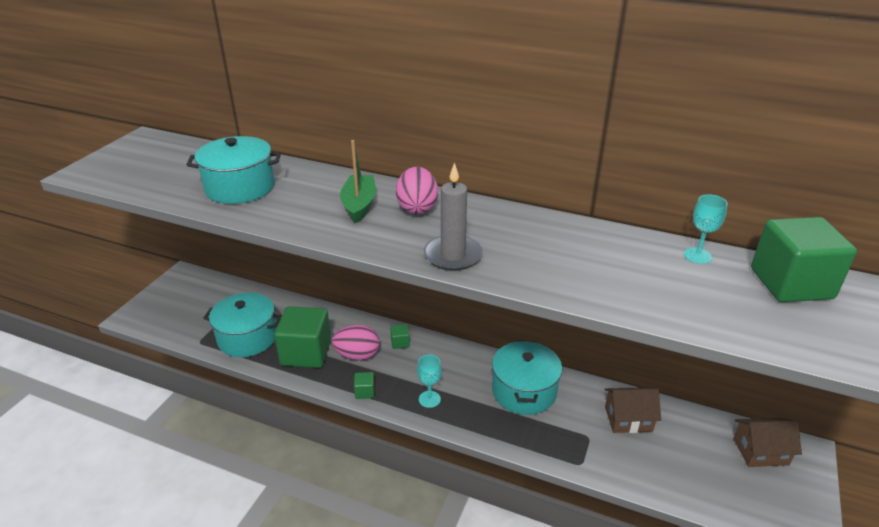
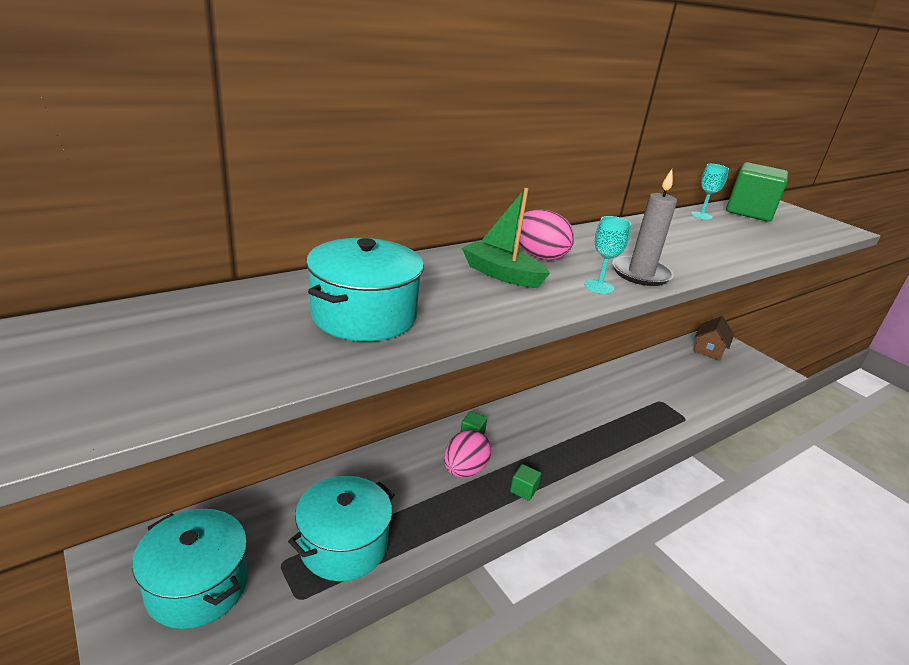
camera: 60 degrees left, 5 degrees down
green cube [274,306,331,368] -> none
turquoise goblet [417,354,442,408] -> turquoise goblet moved to [584,216,631,294]
turquoise pot [492,340,562,415] -> turquoise pot moved to [132,509,248,629]
brown house [605,387,661,433] -> none

